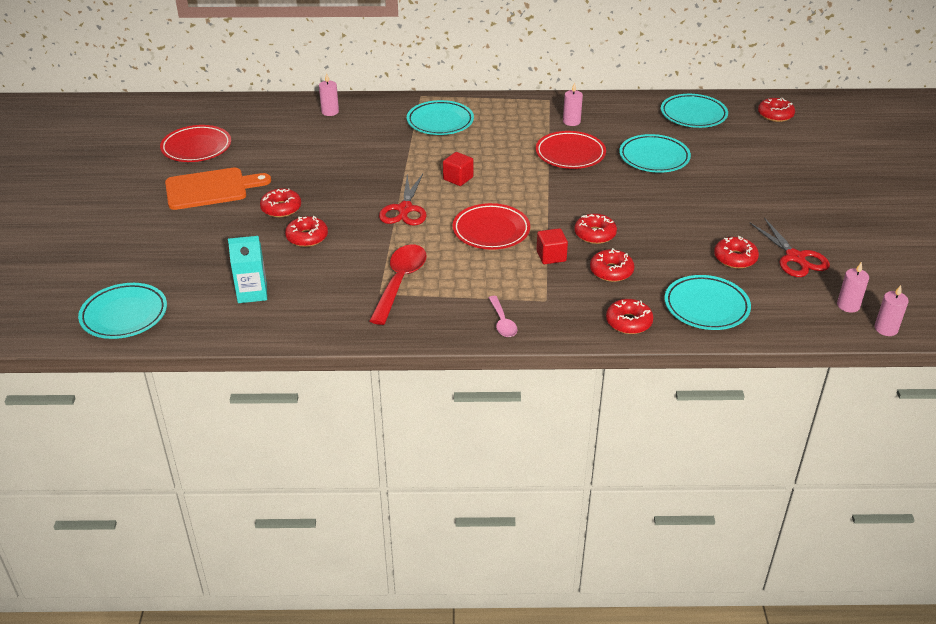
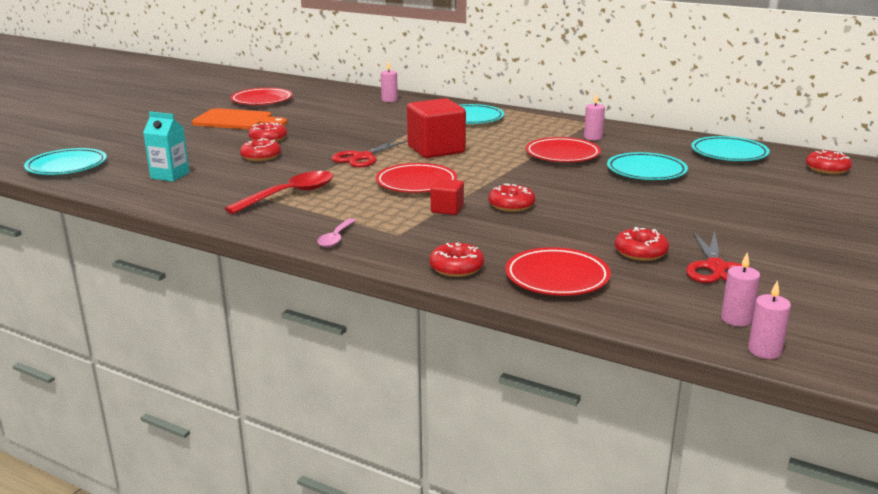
camera: 30 degrees right, 15 degrees down
red cube [443,152,474,186] -> red cube [407,98,466,158], size x1.99
red donut [590,248,635,282] -> none
turquoise plate [665,275,751,330] -> red plate [505,247,611,296]

